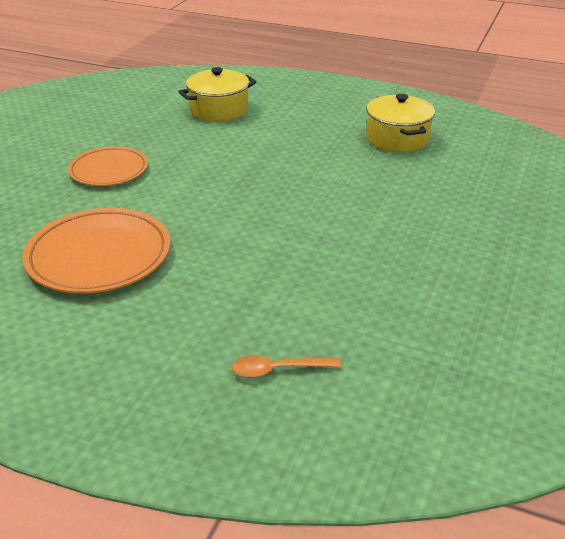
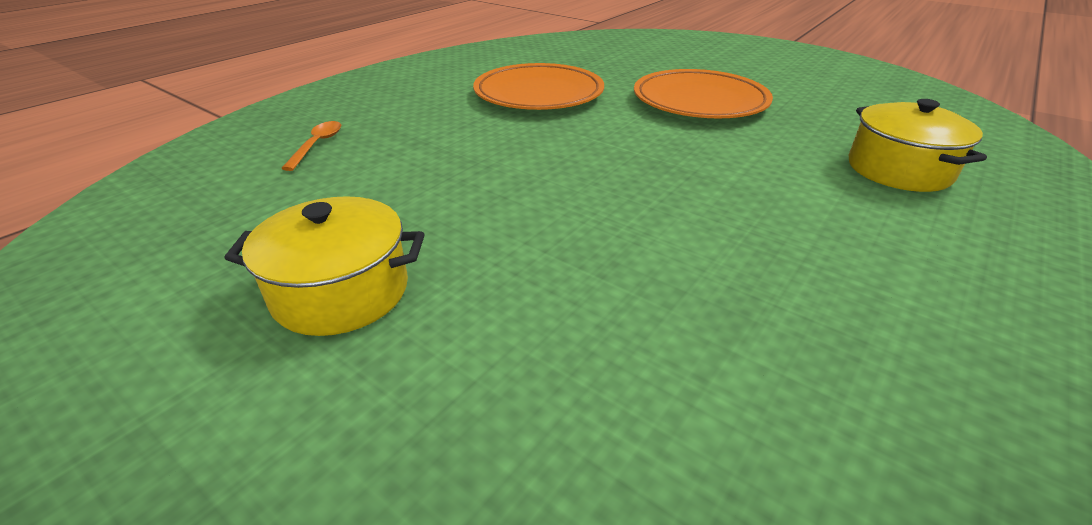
camera: 105 degrees right, 0 degrees up
orange plate [68,146,148,186] -> orange plate [634,69,773,118], size x1.53
yellow pot [366,94,435,153] -> yellow pot moved to [224,196,424,336]

